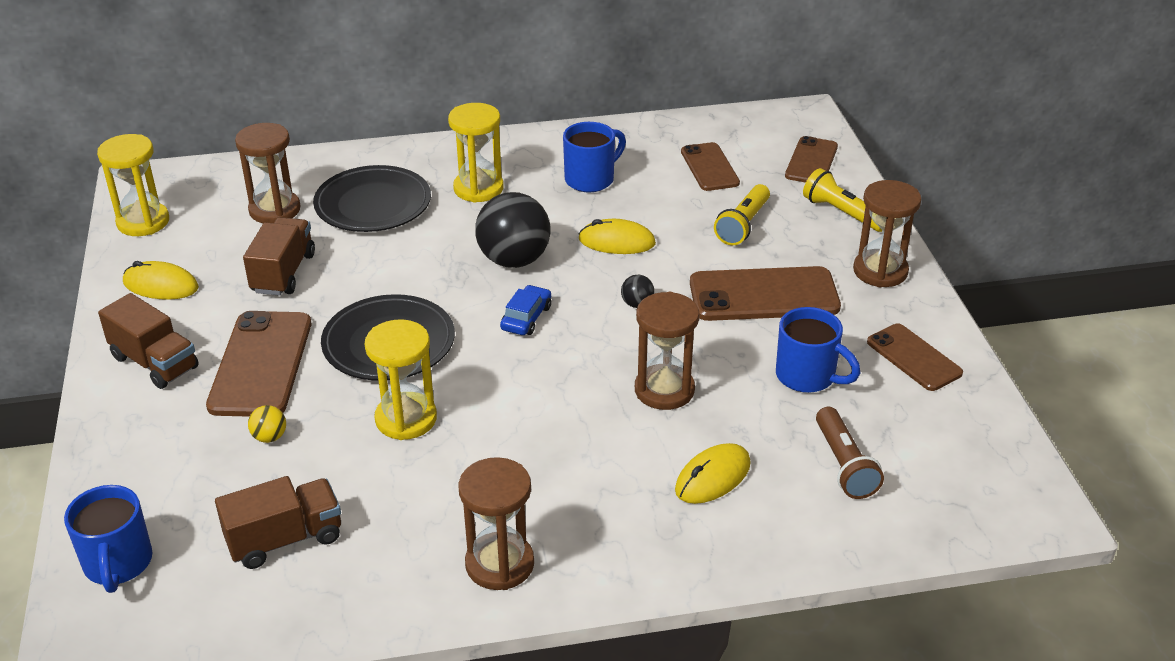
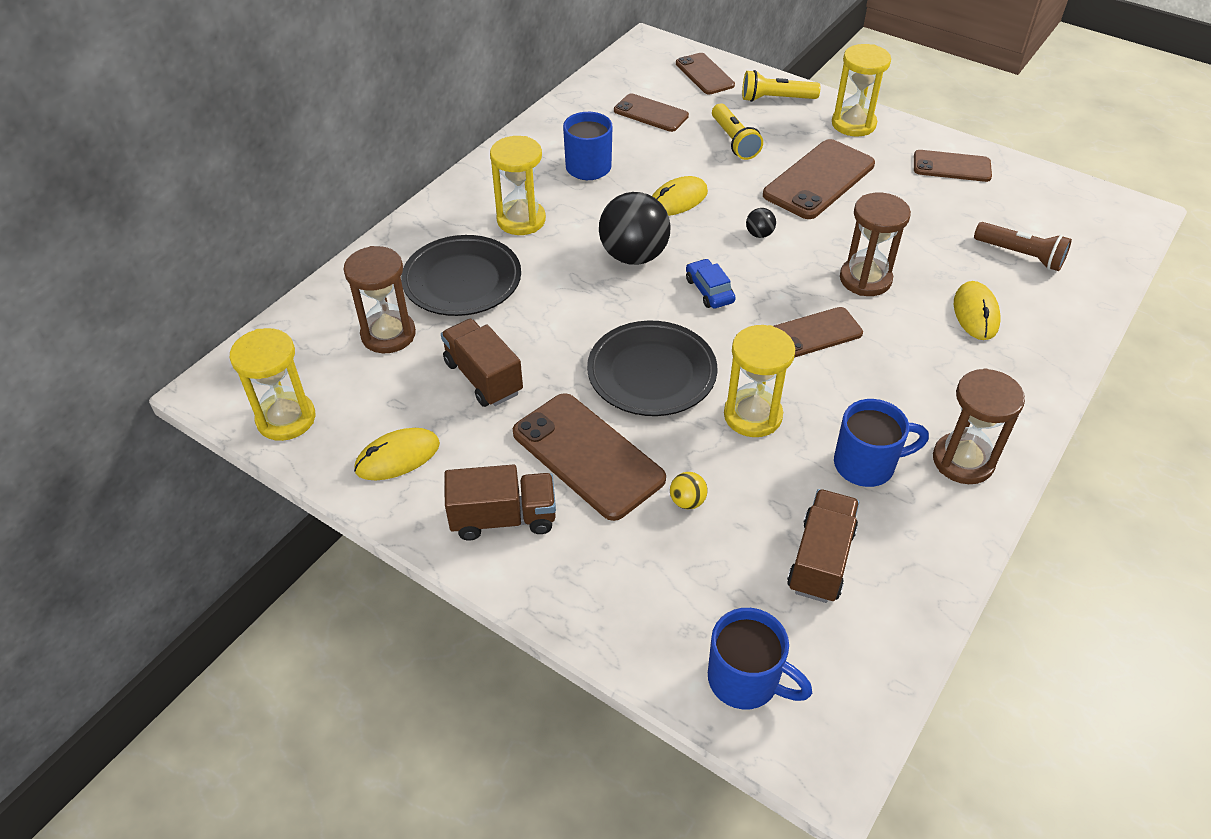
camera: 45 degrees left, 10 degrees up
blue mug [776,307,860,393] -> blue mug moved to [834,399,929,487]
brown hourglass [853,180,921,287] -> yellow hourglass [832,44,891,137]
none -> brown phone [774,307,863,358]

